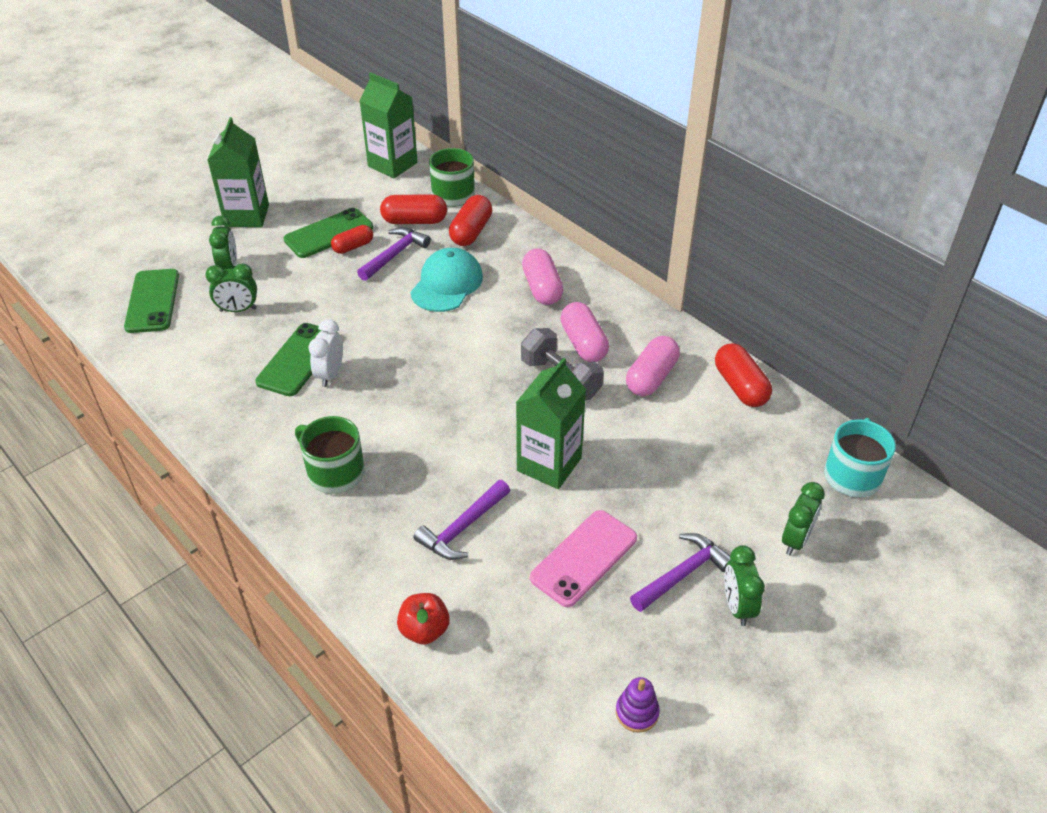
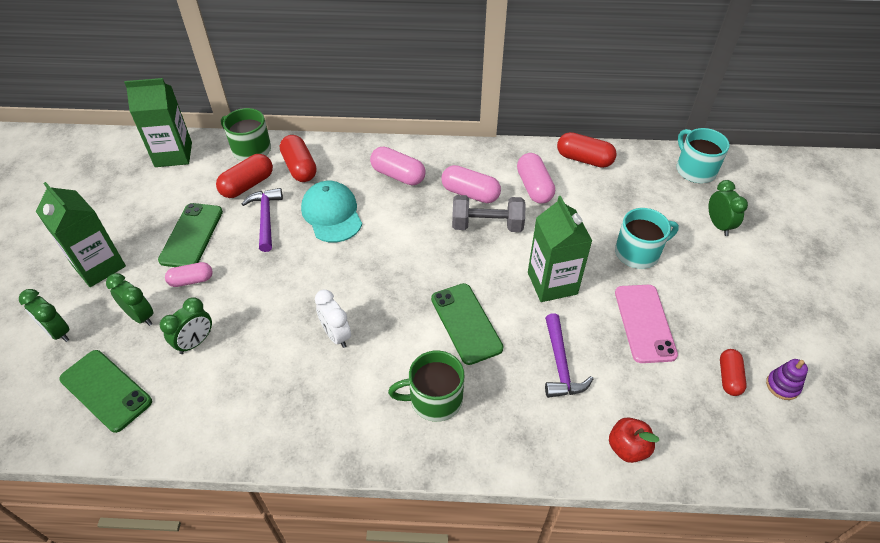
camera: 45 degrees left, 5 degrees up
green phone [255,323,338,396] -> green phone moved to [431,283,504,365]
red capsule [331,225,373,254] -> red capsule moved to [720,349,747,396]
purple hammer [630,533,731,612] -> none
green clock [724,545,765,626] -> green clock moved to [19,289,70,342]
none -> pink capsule [165,262,213,287]
none -> turquoise mug [615,208,679,269]

